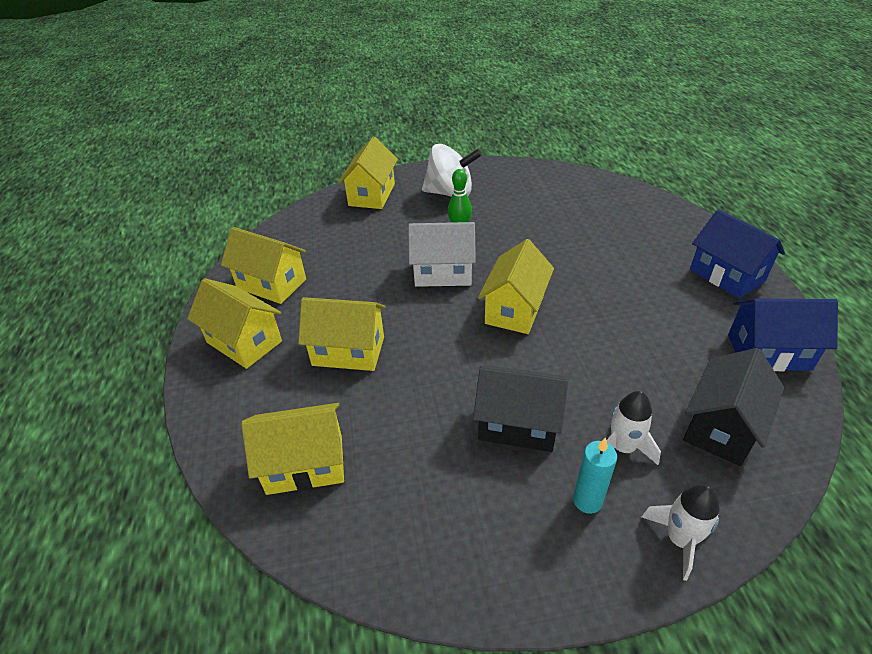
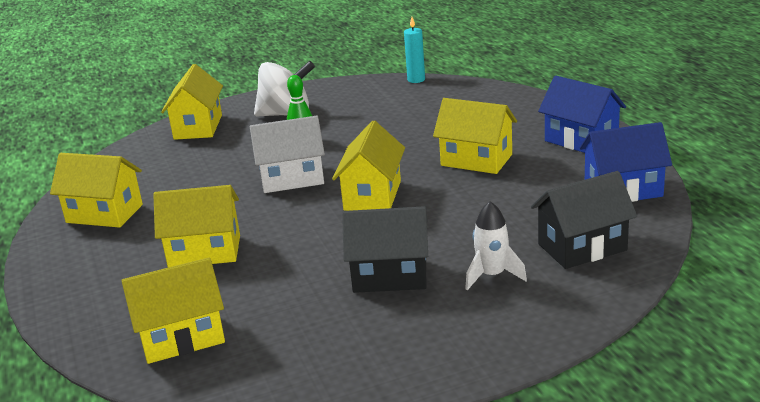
camera: 10 degrees left, 15 degrees down
yellow house [187,278,282,369] -> yellow house moved to [433,98,517,174]
turquoise candle [573,437,617,514] -> turquoise candle moved to [404,17,425,83]
white rocket [642,484,720,581] -> none
black house [683,348,784,466] -> black house turned 45 degrees clockwise [531,171,637,269]

